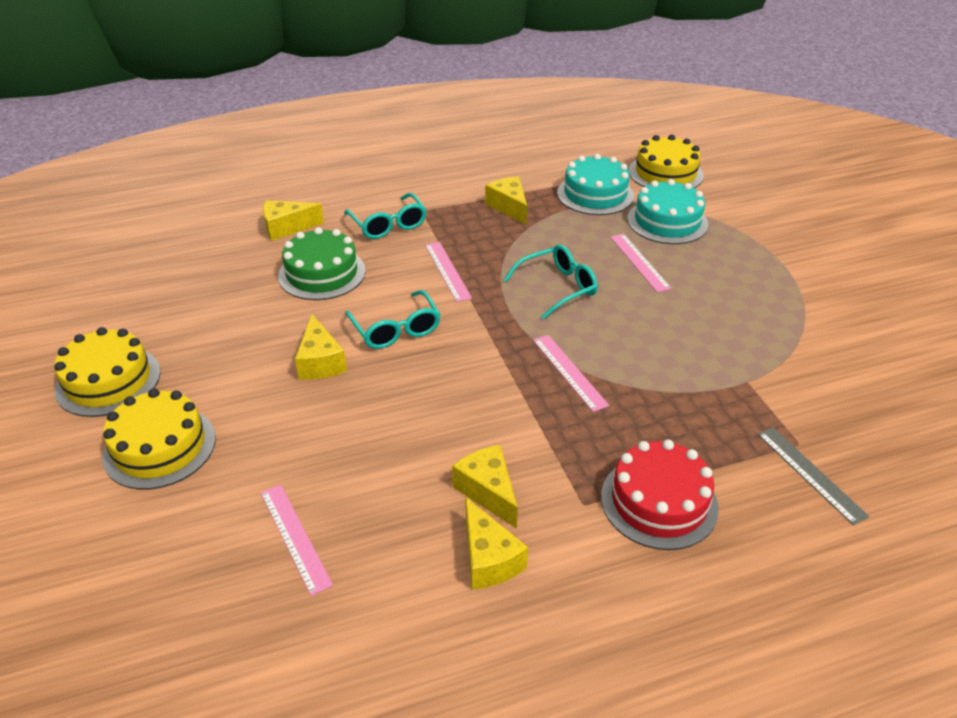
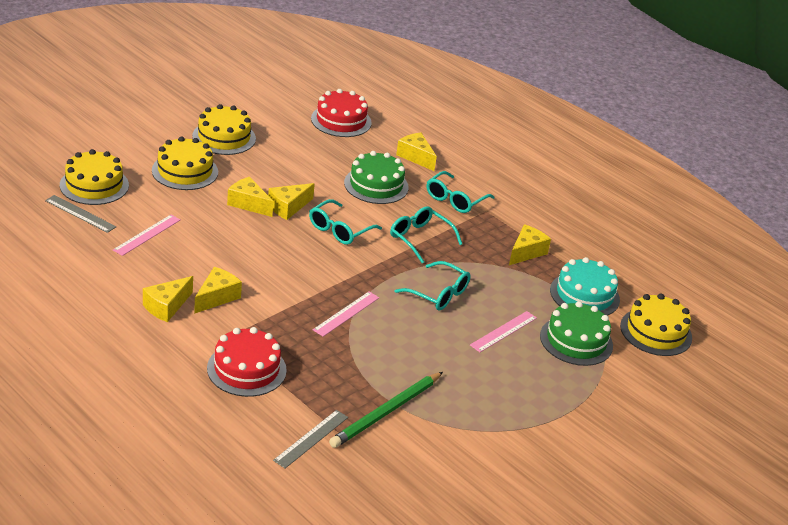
camera: 60 degrees right, 5 degrees down
pink ruler [425,242,472,302] -> turquoise glasses [390,206,462,263]
turquoise cake [627,179,708,244] -> green cake [540,301,613,366]
none -> grey ruler [45,195,116,233]
none -> yellow cake [60,149,129,205]
none -> yellow cheese [227,177,273,217]
none -> red cake [311,89,372,137]
none -> green pencil [329,372,443,448]

